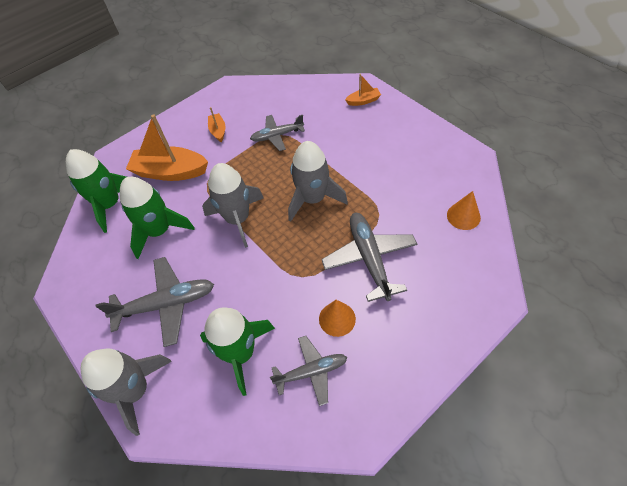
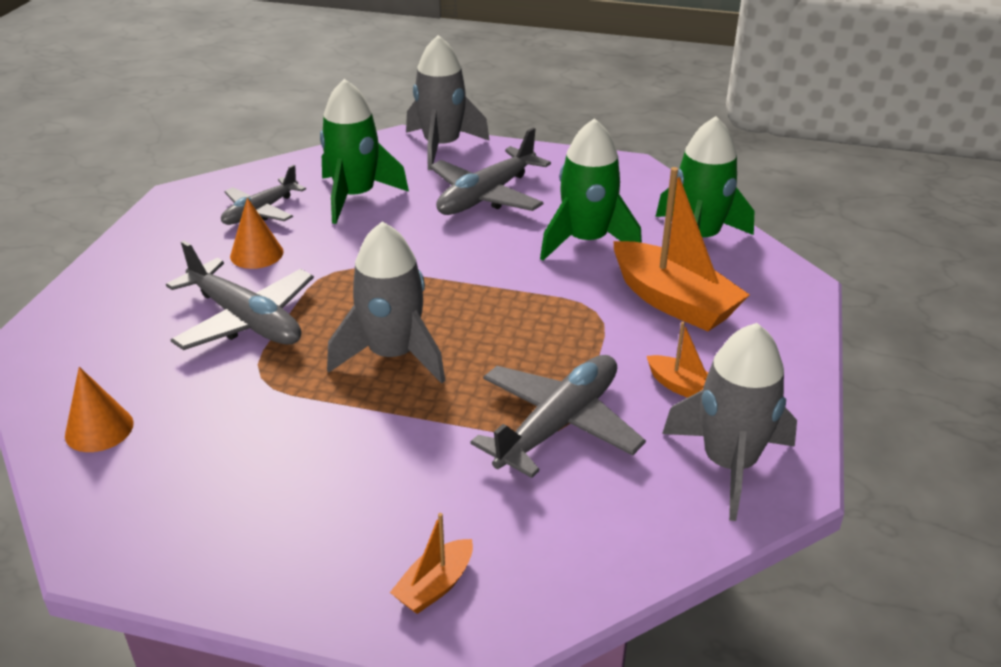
camera: 140 degrees right, 20 degrees down
orange boat [126,114,208,181] -> orange boat turned 75 degrees clockwise [613,167,750,331]
grey rocket [202,163,264,248] -> grey rocket moved to [662,323,797,521]
grey plane [250,115,305,151] -> grey plane [471,355,646,478], size x1.53

